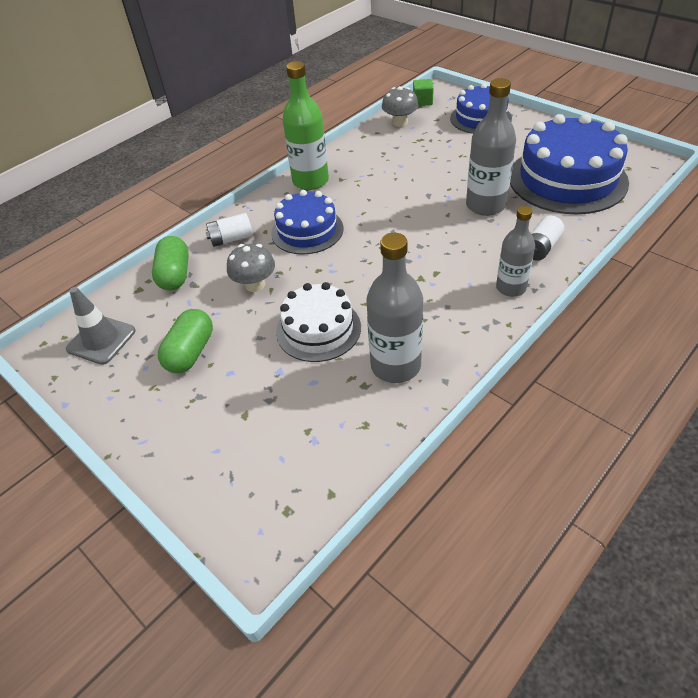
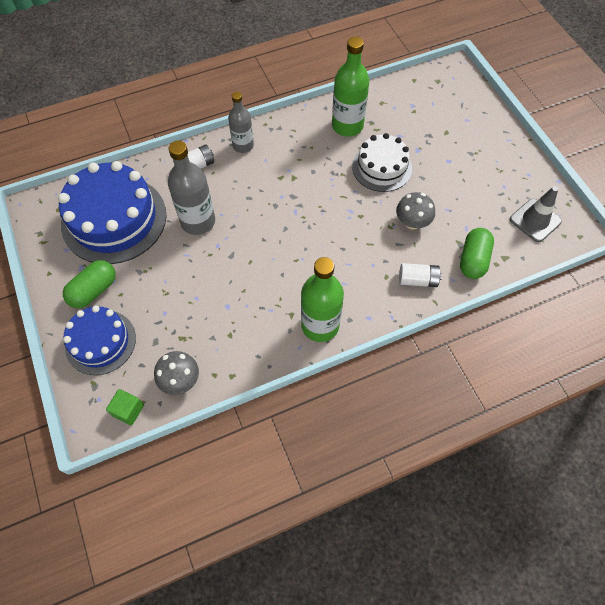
camera: 160 degrees left, 15 degrees up
green capsule [158,309,213,373] -> green capsule moved to [63,260,116,308]
blue cake [271,190,344,255] -> none
grey bottle [366,233,423,383] -> green bottle [332,37,369,137]

